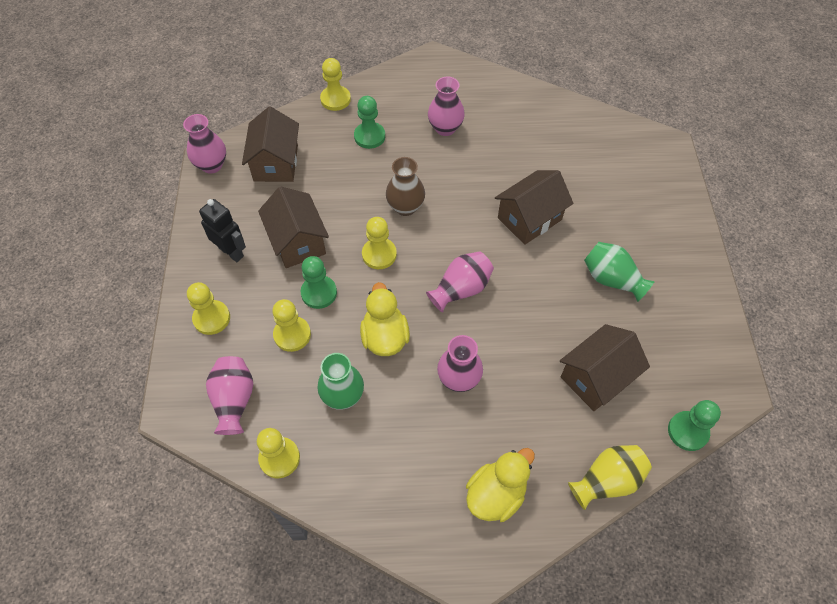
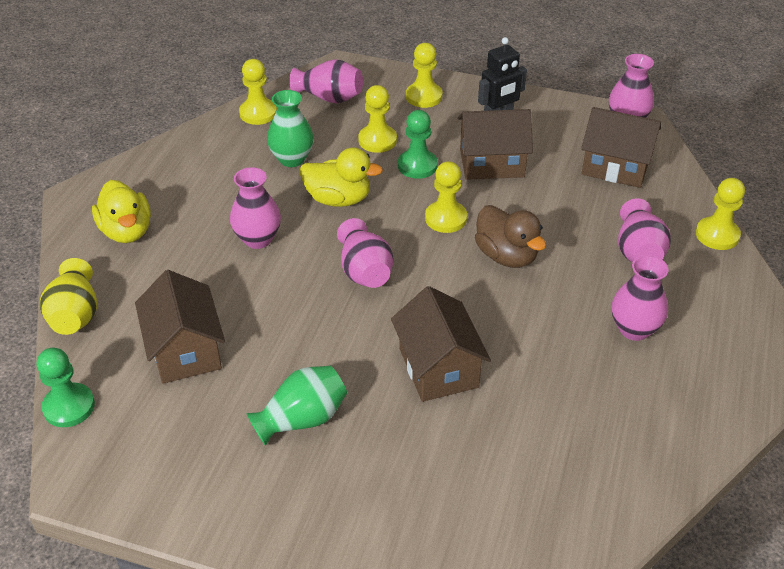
camera: 110 degrees right, 15 degrees down
green pawn [354,96,385,149] -> pink vase [618,198,671,263]
brown vase [386,157,425,216] -> brown duck [475,205,546,268]

